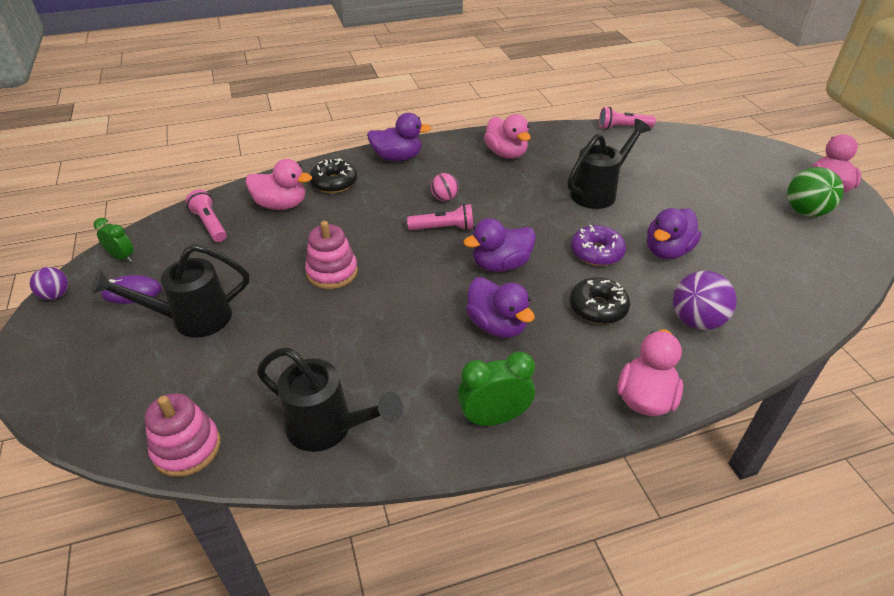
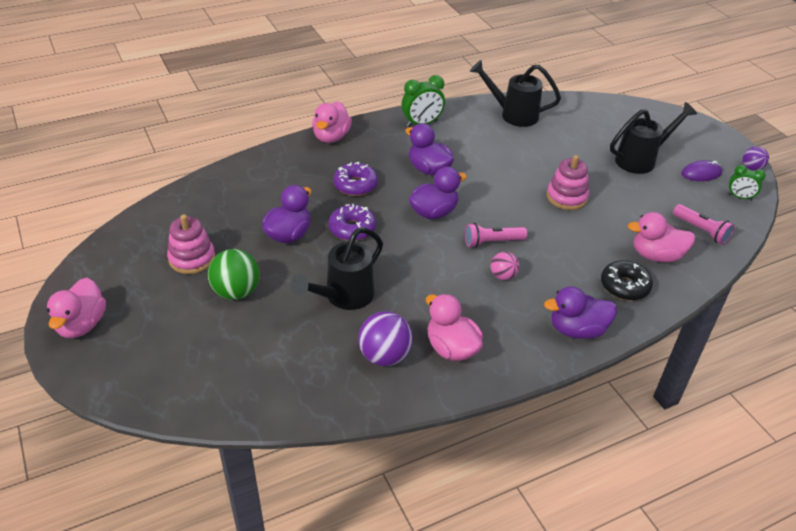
camera: 170 degrees right, 0 degrees up
pink stacking toy [144,393,220,477] -> pink stacking toy moved to [167,214,215,274]
black donut [570,277,630,324] -> purple donut [333,162,378,196]
pink flashlight [599,107,656,130] -> none
purple ball [673,271,737,330] -> purple ball moved to [358,311,413,366]
green ball [787,167,844,217] -> green ball moved to [208,249,260,300]

